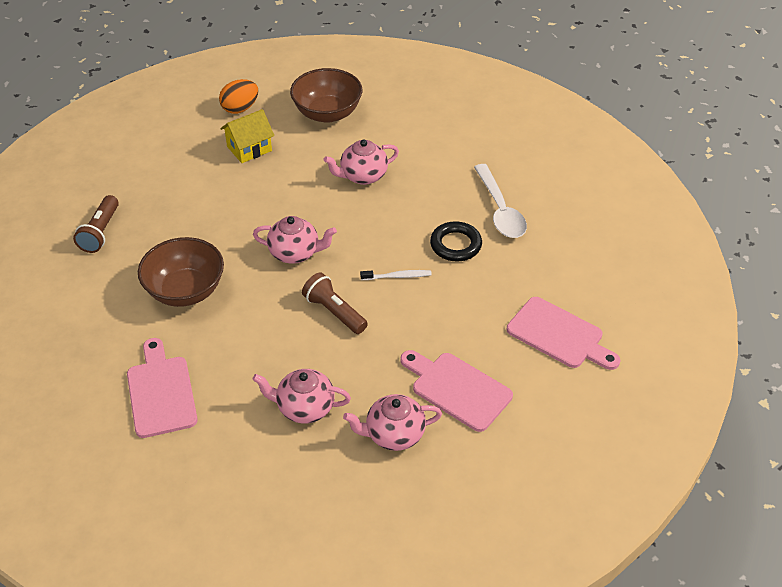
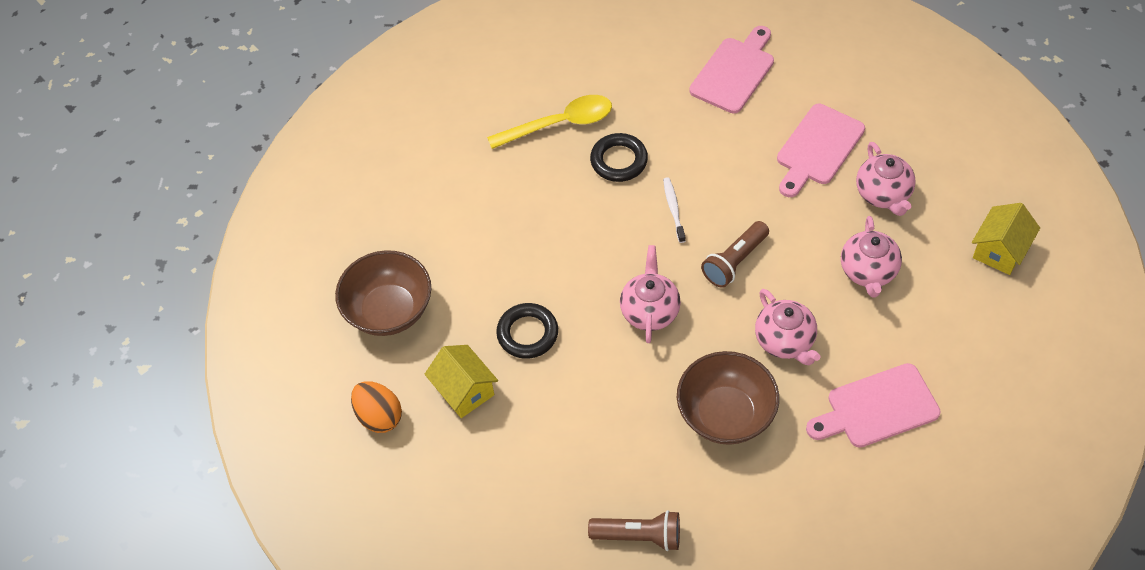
camera: 90 degrees left, 10 degrees up
pink teapot [324,139,399,185] -> pink teapot moved to [755,289,820,365]
white spoon [474,164,527,238] -> yellow spoon [487,95,612,149]
none -> black ring [496,303,558,359]
none -> yellow house [972,203,1040,275]

